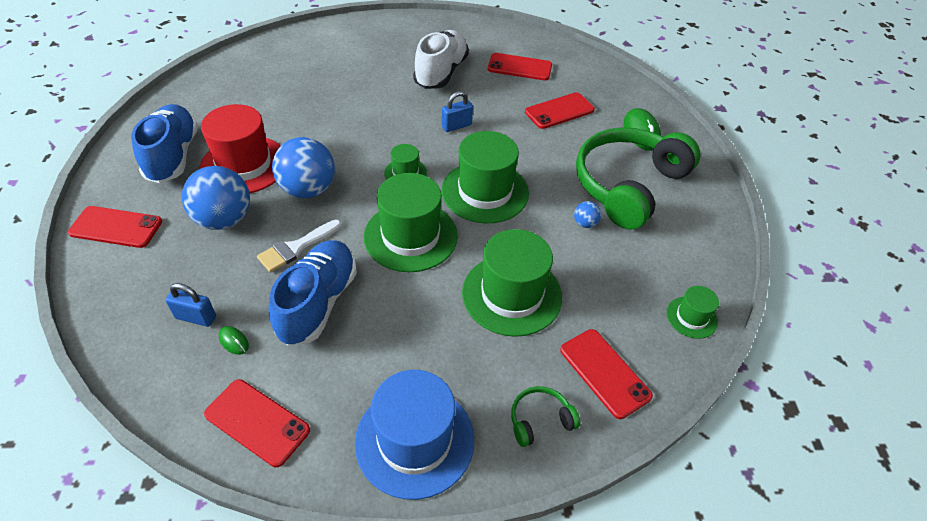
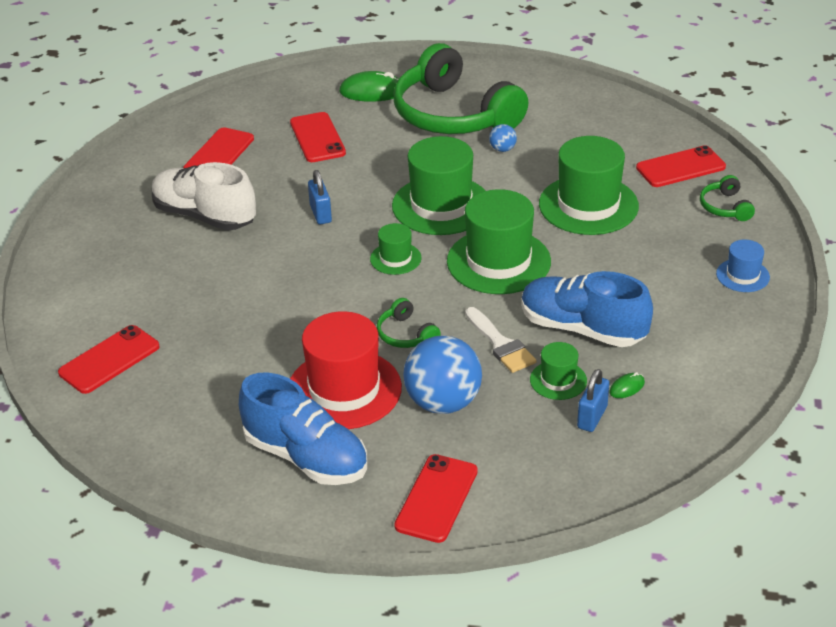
camera: 75 degrees left, 10 degrees down
blue shoe [131,104,198,183] -> blue shoe turned 150 degrees counterclockwise [239,373,367,485]
red phone [204,379,310,467] -> red phone moved to [58,325,160,394]
blue ball [272,137,335,198] -> green headphones [377,298,441,348]
blue hat [355,370,474,500] -> blue hat [716,240,770,292], size x0.50
green hat [667,286,719,339] -> green hat moved to [530,342,587,400]

